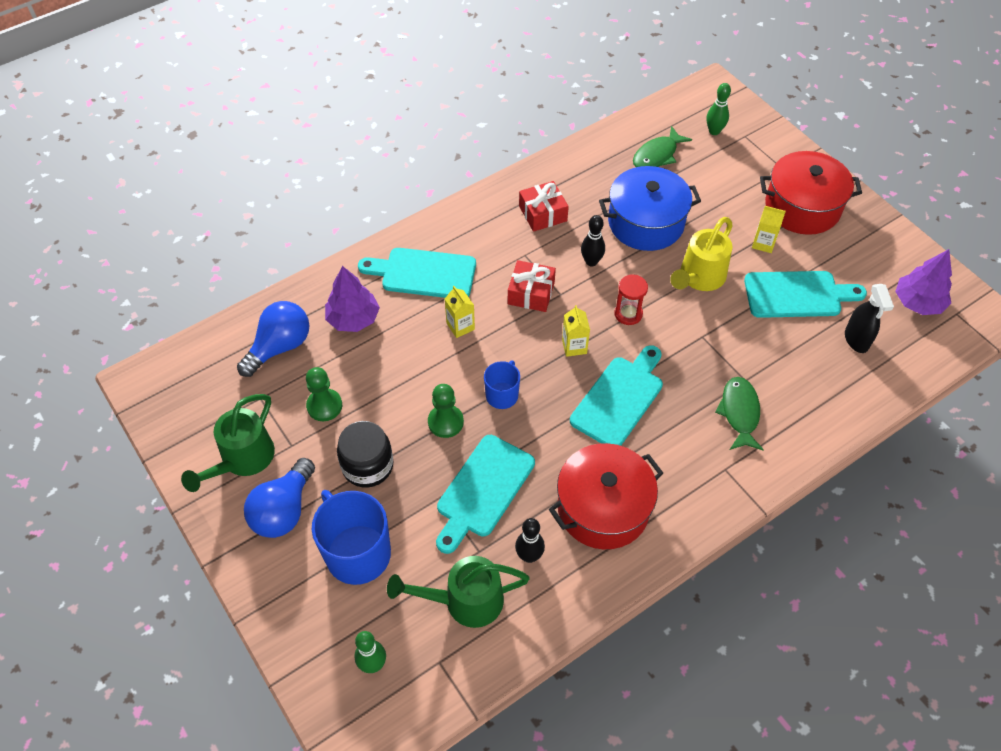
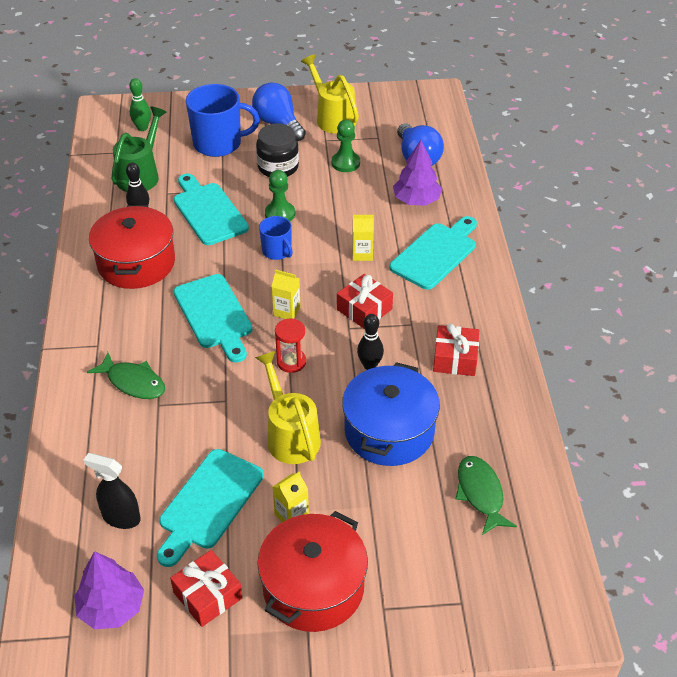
camera: 120 degrees right, 10 degrees down
green watering can [181,394,275,492] -> yellow watering can [301,54,359,134]
green bowling pin [707,83,731,135] -> none
none -> red gift [170,550,242,627]

